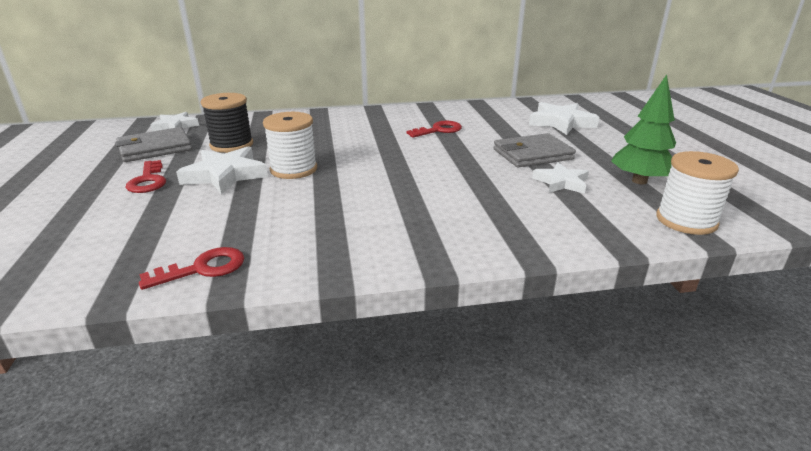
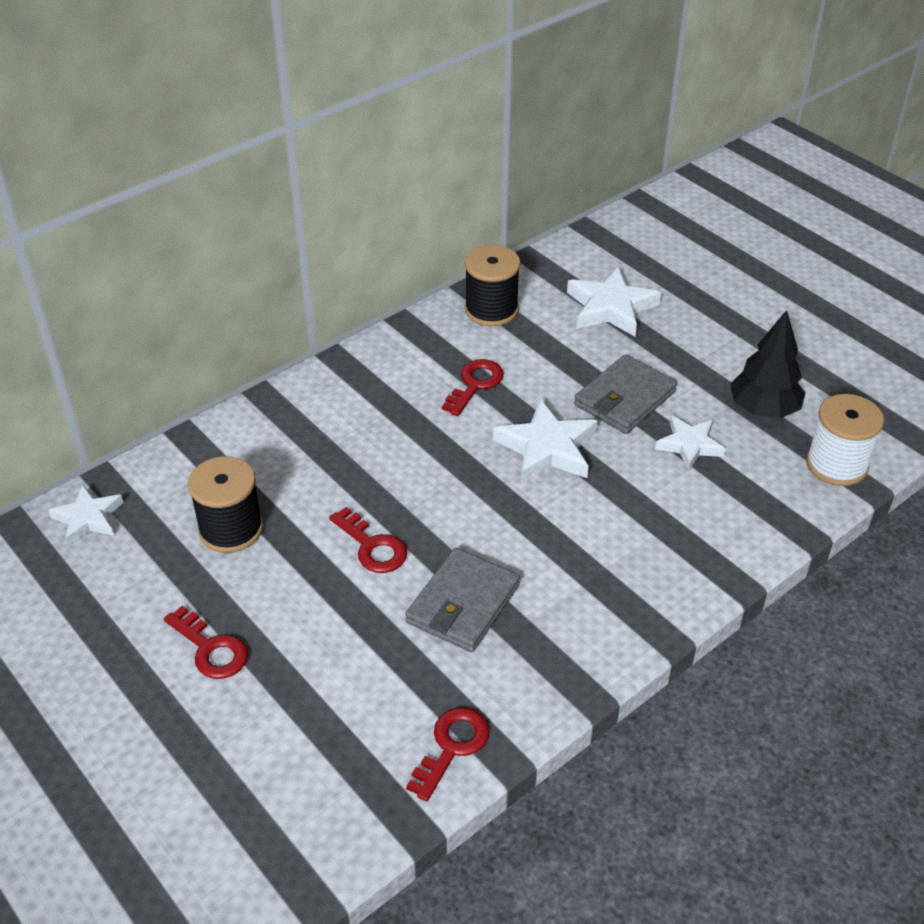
camera: 30 degrees left, 15 degrees up
grey wallet [115,127,192,162] -> grey wallet moved to [405,548,520,652]
white star [176,146,268,195] -> white star moved to [493,399,598,483]
white spool [263,112,317,179] -> red key [329,507,407,573]
green tree [611,75,676,184] -> black tree [730,310,805,418]
none -> black spool [465,245,520,326]

